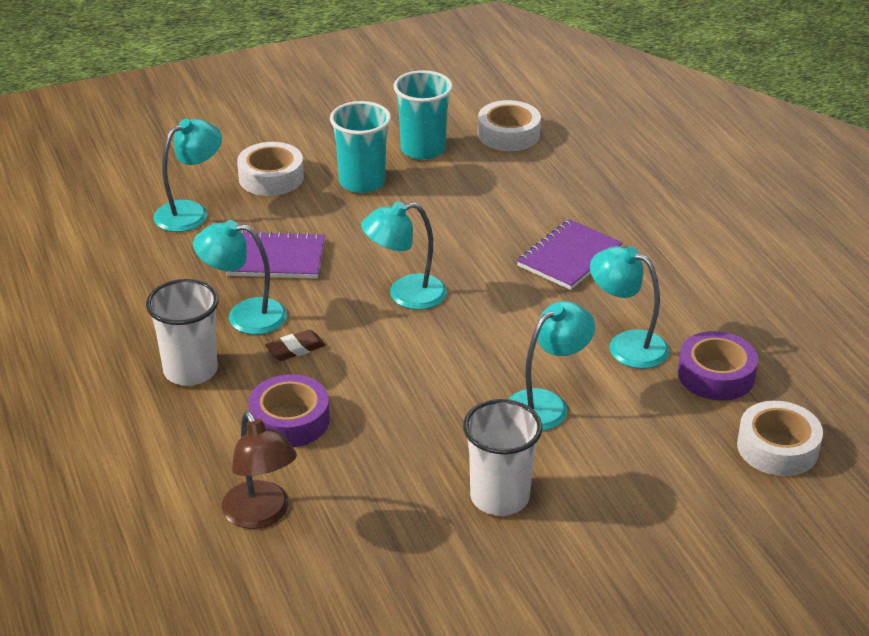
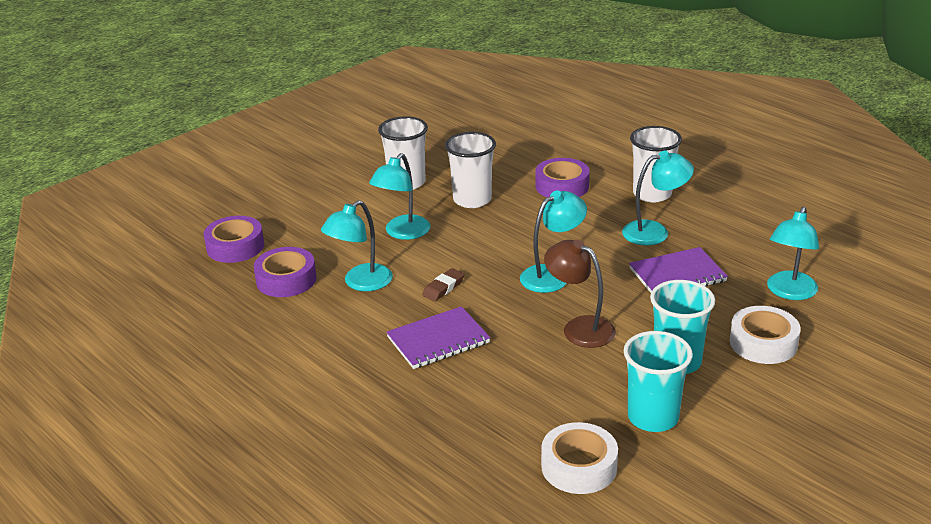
camera: 160 degrees right, 5 degrees down
brown lamp [222,411,297,529] -> brown lamp moved to [544,240,616,348]
brown eraser [265,330,326,361] -> brown eraser moved to [422,268,464,301]
purple notebook [517,219,623,290] -> purple notebook turned 45 degrees clockwise [386,306,490,369]
turquoise lamp [590,246,669,369] -> turquoise lamp turned 120 degrees clockwise [321,200,393,291]
white tape [737,401,823,476] -> purple tape [203,216,264,263]
none -> white cup [445,132,496,208]

